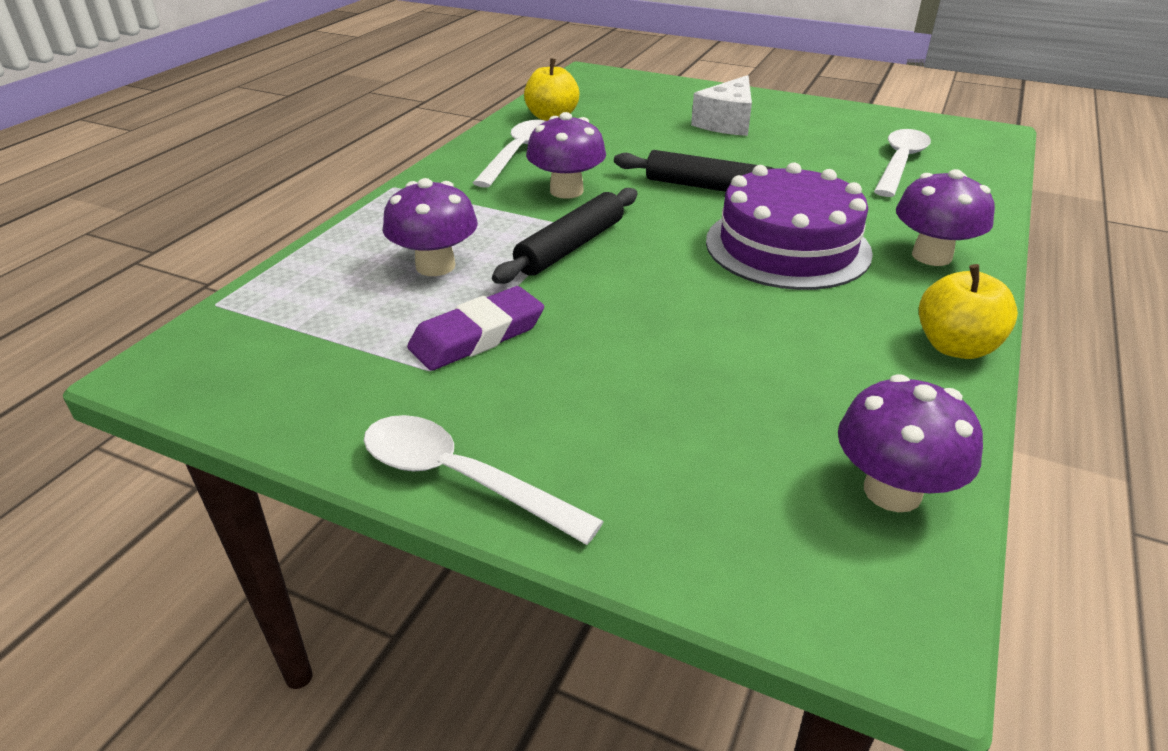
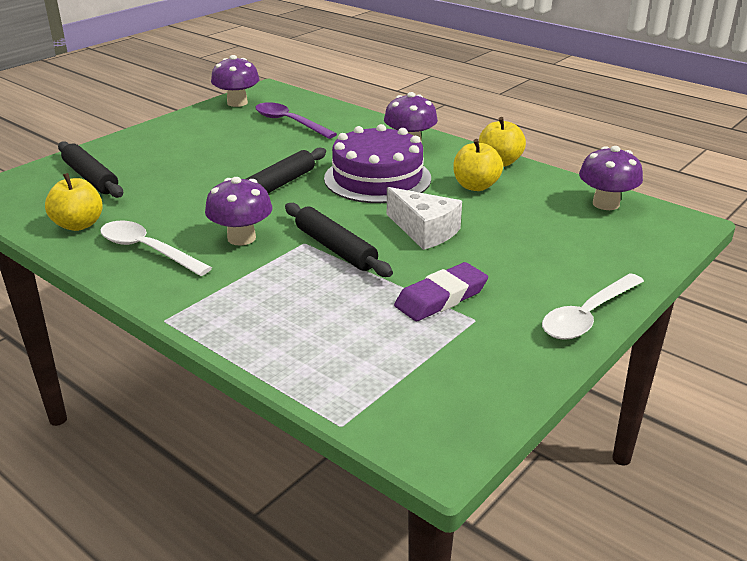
camera: 75 degrees left, 5 degrees down
purple mushroom [383,178,478,276] -> purple mushroom moved to [211,55,260,107]
purple eraser [407,286,544,371] -> purple eraser turned 75 degrees clockwise [394,262,488,321]
white cheese [691,75,752,136] -> white cheese moved to [387,187,462,250]
white spoon [874,129,931,197] -> purple spoon [255,102,337,139]
none -> black rolling pin [58,141,123,198]
none -> yellow apple [454,139,503,191]

